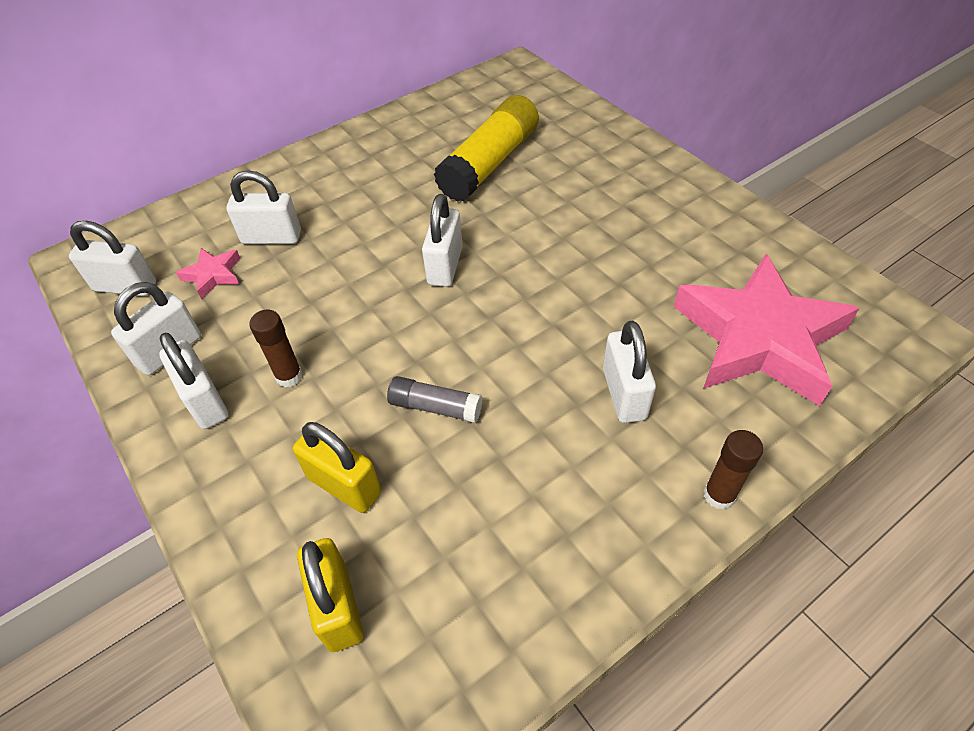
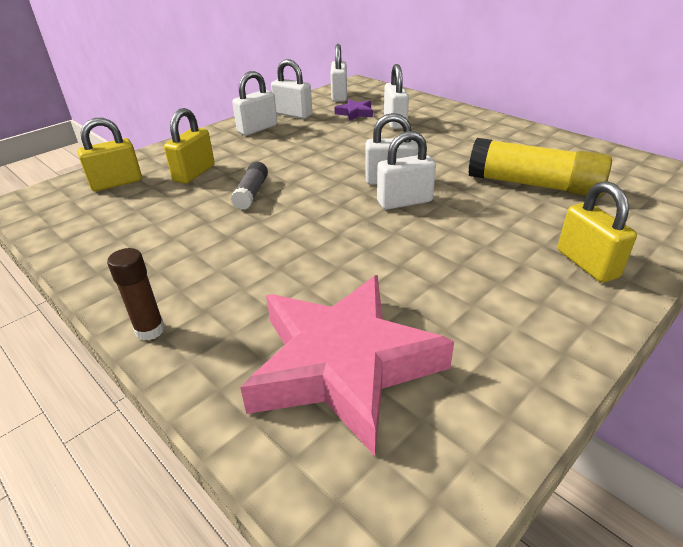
camera: 80 degrees right, 15 degrees down
pink star [176,248,240,299] -> purple star [334,99,373,121]
brown glue stick [249,310,303,387] -> none
white padlock [603,321,656,423] -> white padlock moved to [377,131,436,210]
none -> yellow padlock [558,181,637,283]

